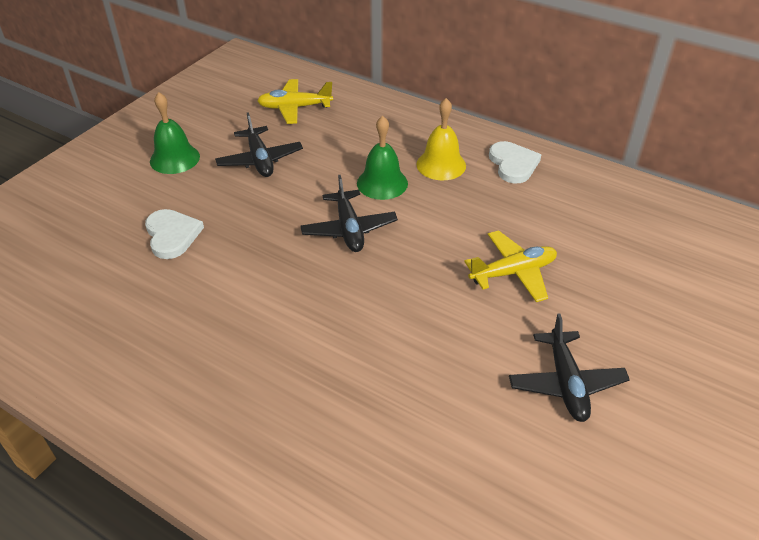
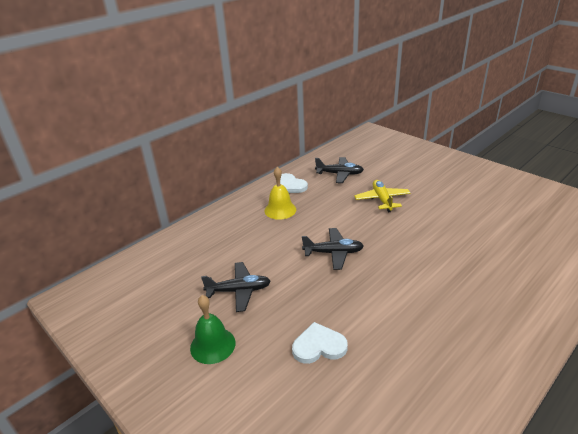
camera: 75 degrees left, 10 degrees down
yellow plane [257,79,333,124] -> none
green bell [357,116,408,200] -> none
white heart [489,141,541,183] -> white heart turned 135 degrees counterclockwise [280,173,308,193]
black plane [509,313,630,422] -> black plane moved to [315,157,364,183]

